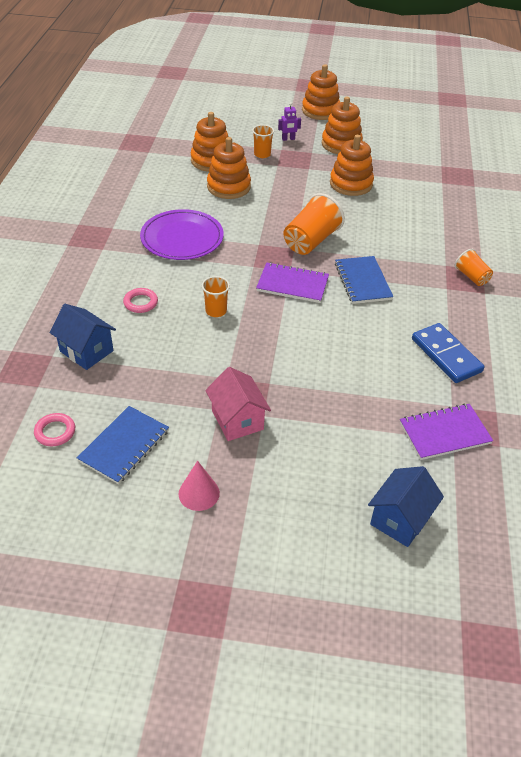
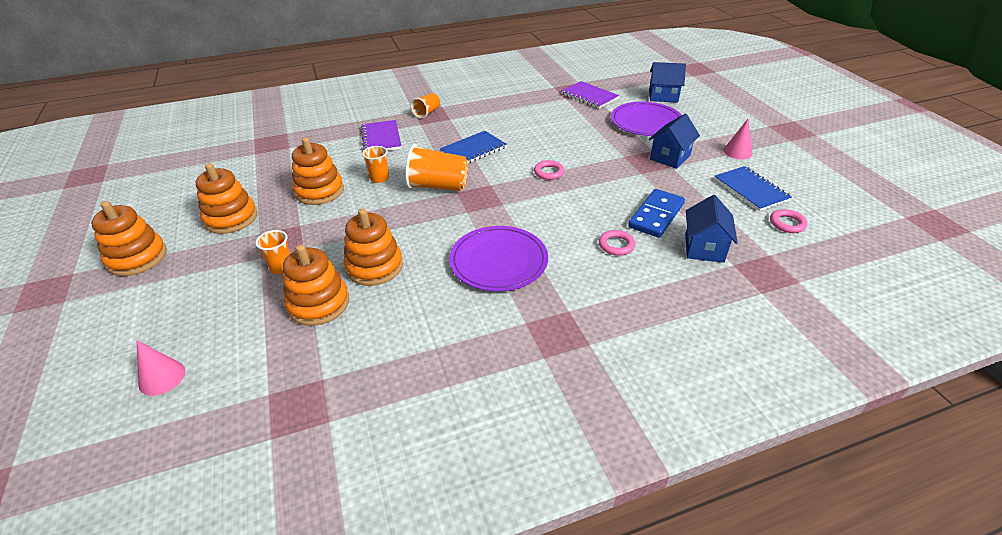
camera: 115 degrees left, 5 degrees down
blue notebook [77,406,169,484] -> blue notebook turned 60 degrees clockwise [714,166,792,211]
orange cup [202,276,230,317] -> orange cup moved to [362,146,389,183]
pink house [205,367,271,441] -> blue house [649,114,700,169]
purple notebook [256,262,329,303] -> purple notebook moved to [361,120,401,151]
purple robot [278,102,301,141] -> none
blue domino [412,323,484,383] -> blue domino moved to [628,189,685,238]
none -> pink cone [136,340,185,396]
none -> pink ring [534,160,565,180]
none -> purple plate [611,102,682,136]

